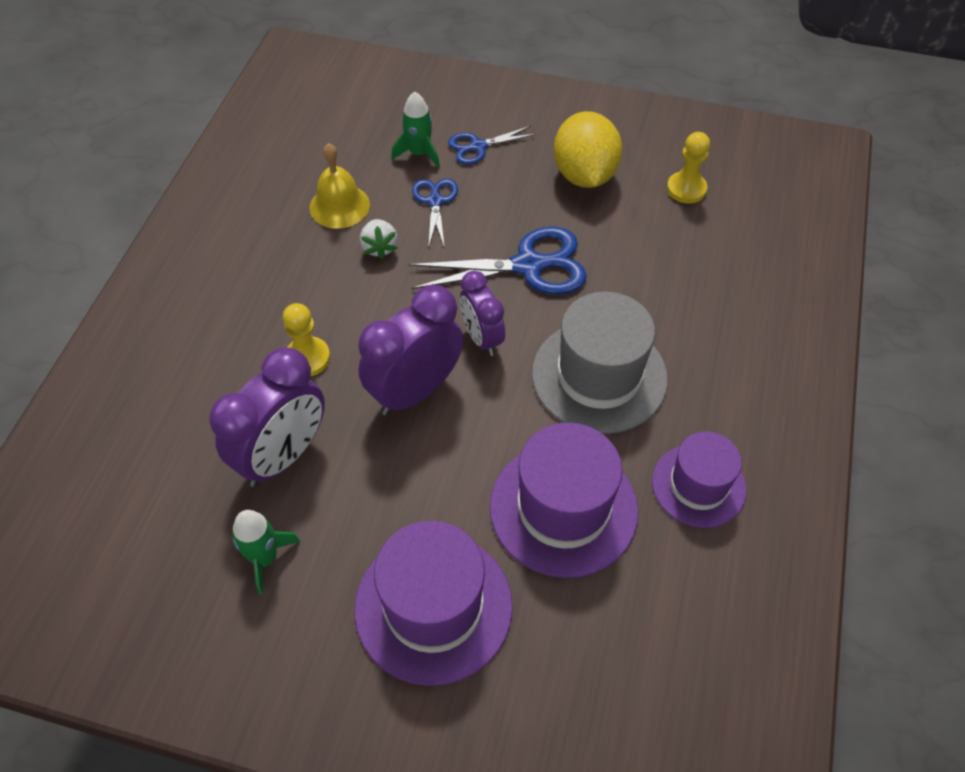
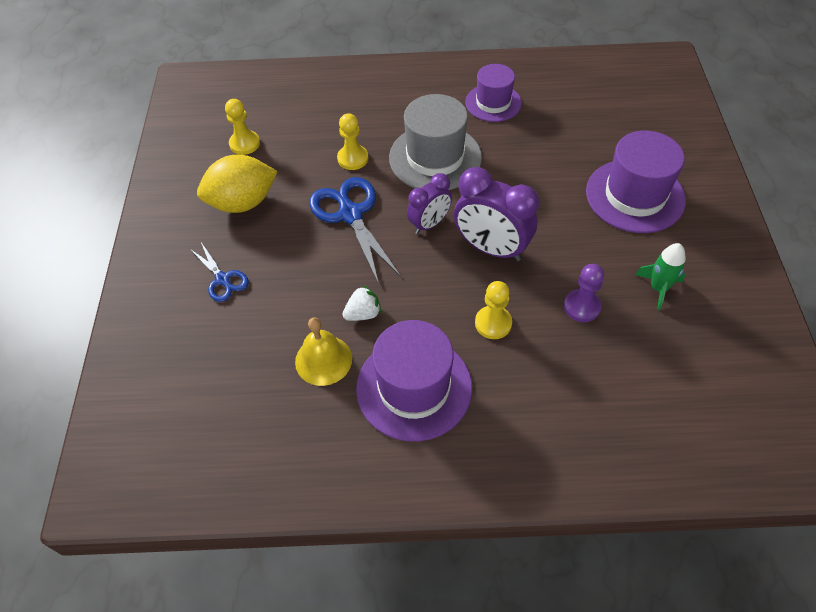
camera: 105 degrees left, 0 degrees up
purple clock [210,348,325,487] -> purple pawn [564,264,604,322]
green rocket [391,92,440,168] -> none
blue scissors [412,179,458,248] -> none
purple hat [490,423,638,578] -> purple hat moved to [356,320,472,442]
none -> yellow pawn [337,113,368,170]

